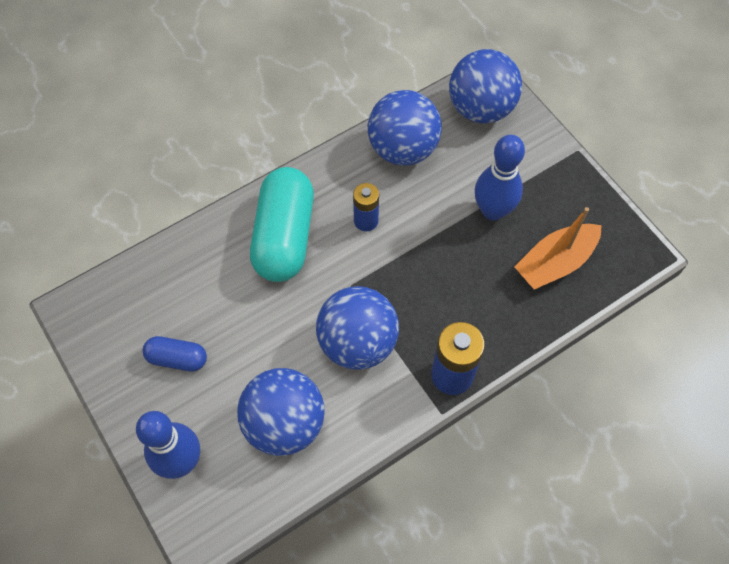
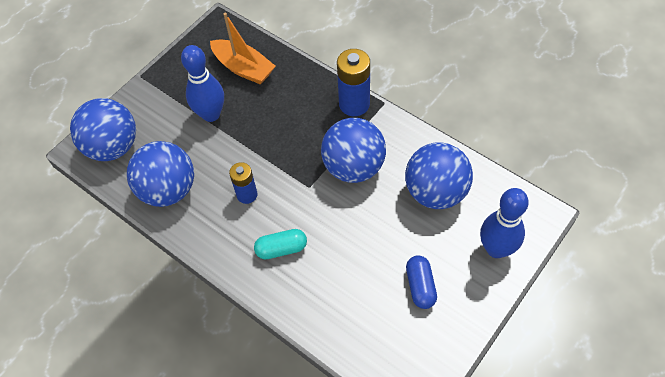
camera: 105 degrees left, 5 degrees down
turquoise capsule [250,167,314,282] -> turquoise capsule [254,229,307,259], size x0.50

